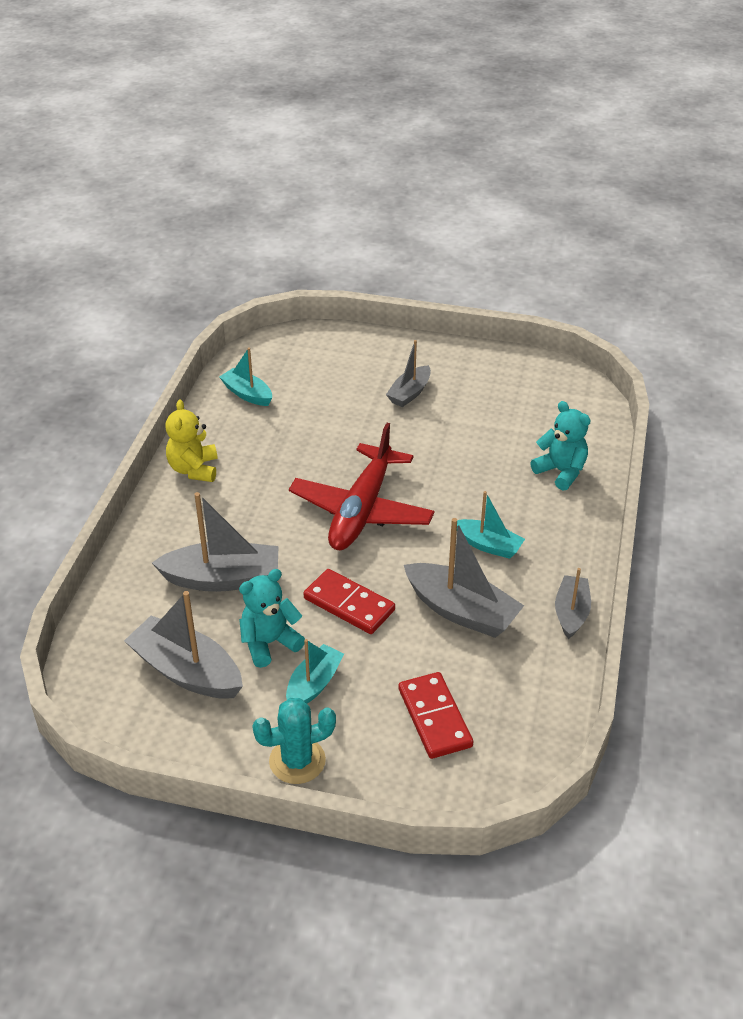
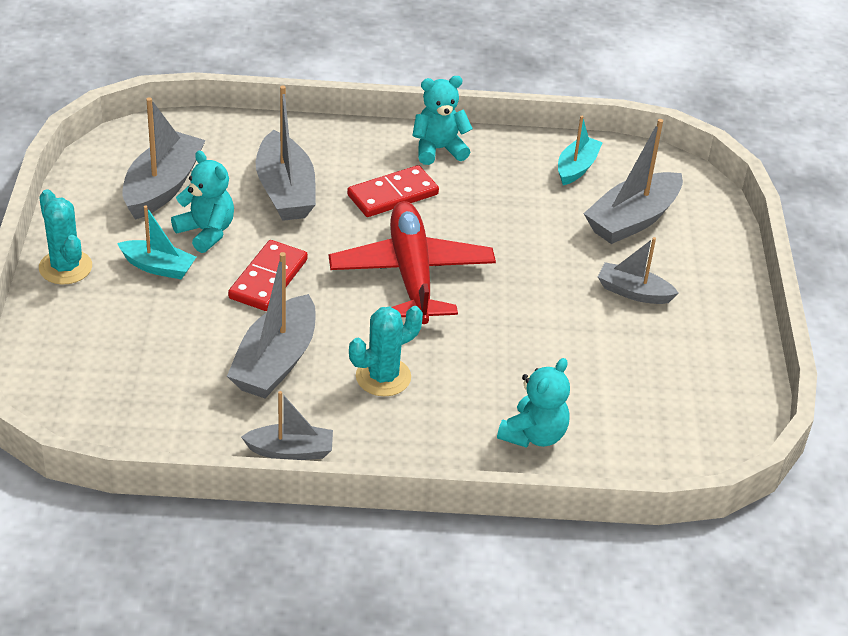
camera: 75 degrees right, 0 degrees up
yellow teddy bear [165,400,218,482] -> turquoise teddy bear [412,76,473,165]
red plane [289,423,435,551] -> red plane turned 75 degrees clockwise [329,201,496,324]
red domino [399,672,473,759] -> red domino moved to [347,165,439,217]
turquoise boat [457,491,525,559] -> turquoise cactus [349,306,423,396]
none -> grey boat [583,119,683,244]

